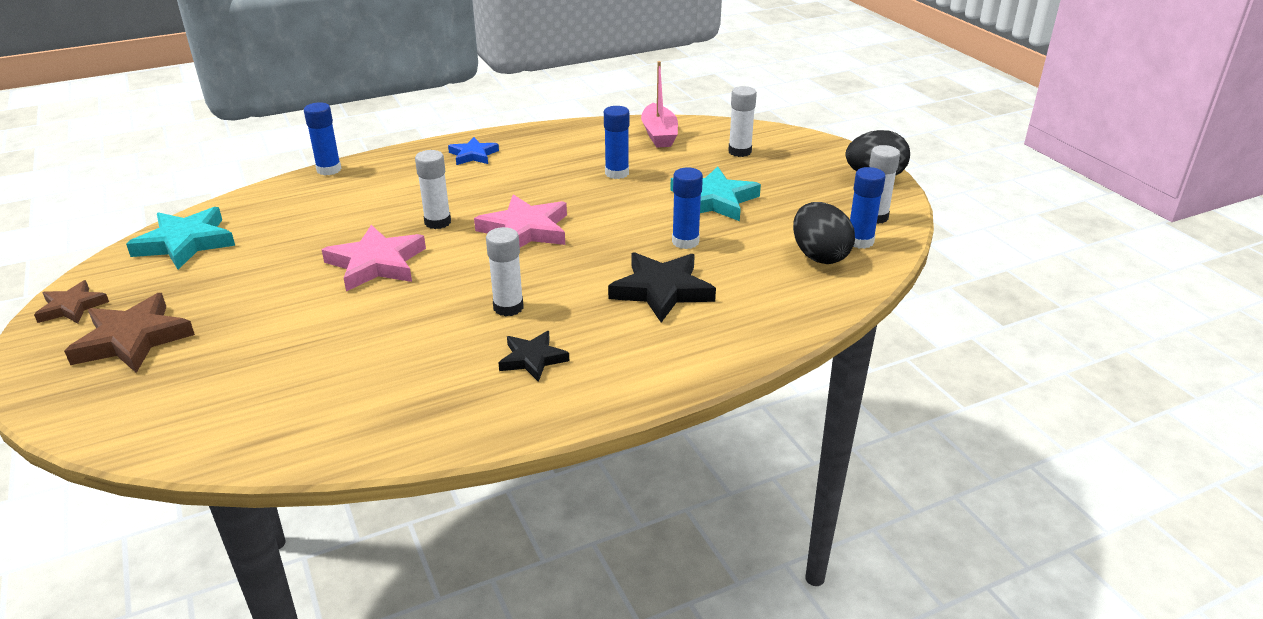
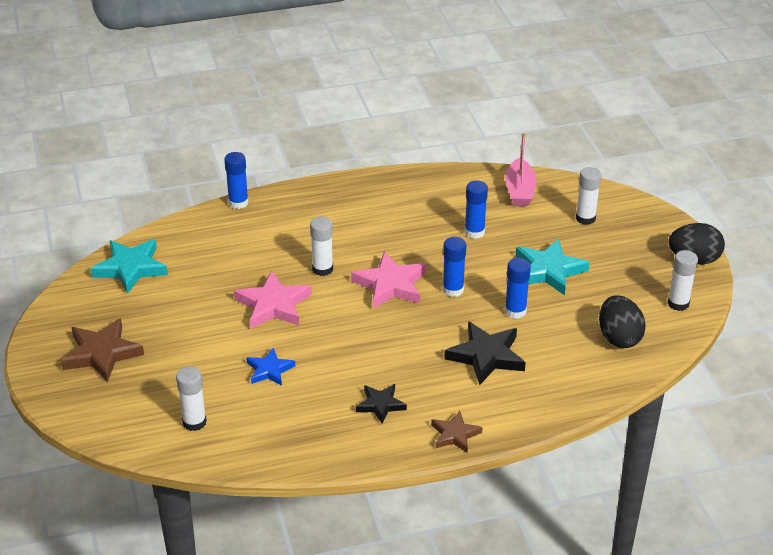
camera: 10 degrees right, 5 degrees up
brown star [34,280,109,324] -> brown star moved to [431,411,483,453]
blue star [448,137,499,165] -> blue star moved to [246,347,295,386]
white glue stick [486,227,524,316] -> white glue stick moved to [176,366,207,431]
blue glue stick [850,167,886,249] -> blue glue stick moved to [442,237,466,297]

